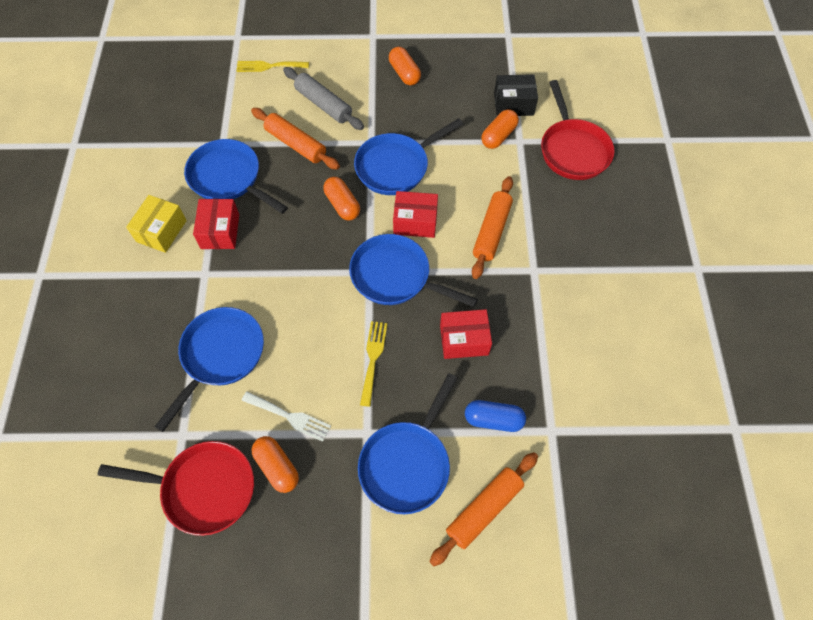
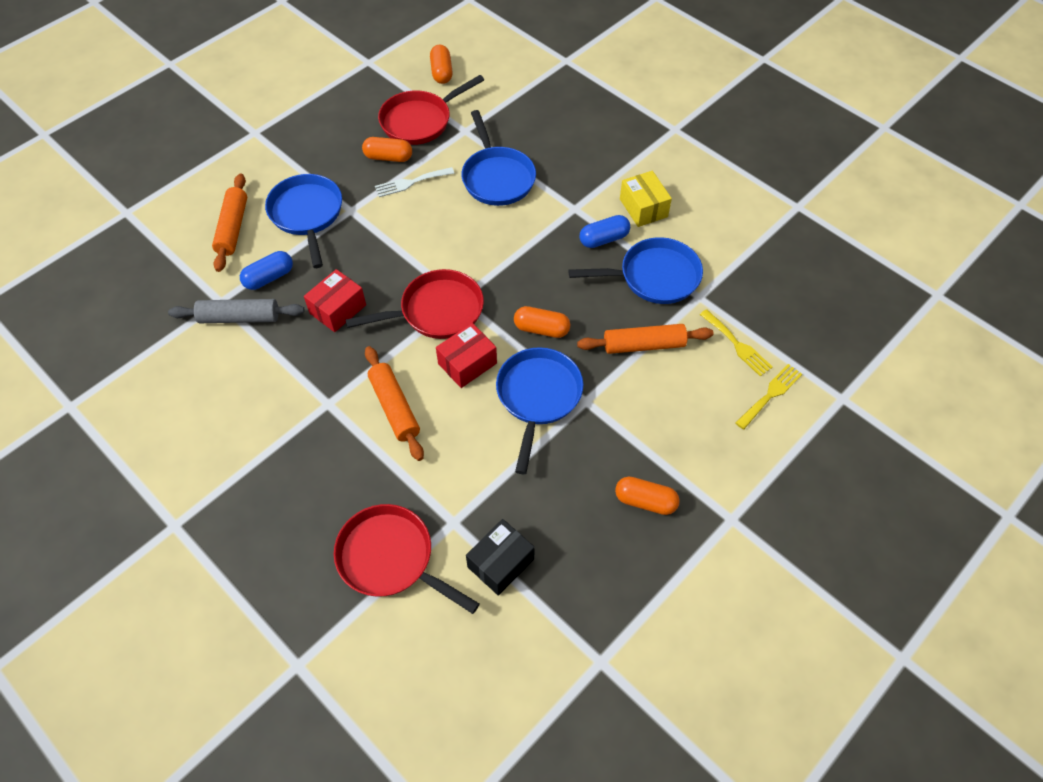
camera: 135 degrees right, 5 degrees down
red box [193,199,239,249] -> blue capsule [580,215,630,248]
grey rolling pin [283,67,364,130] -> grey rolling pin moved to [168,299,305,323]
blue pan [349,234,478,307] -> red pan [346,269,484,339]
yellow fork [360,321,387,407] -> yellow fork moved to [700,309,773,376]
orange capsule [481,109,519,149] -> orange capsule moved to [430,45,453,84]

